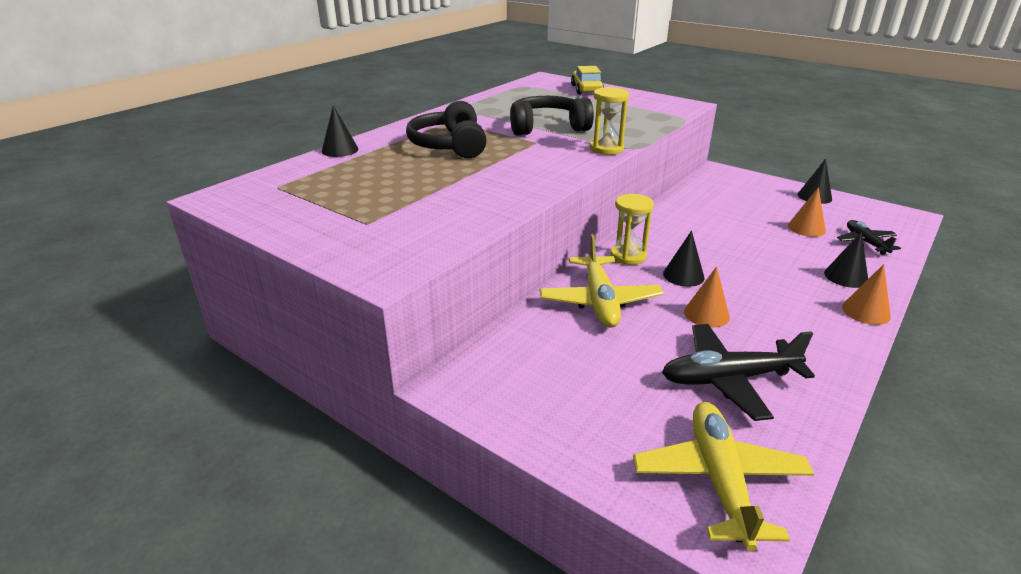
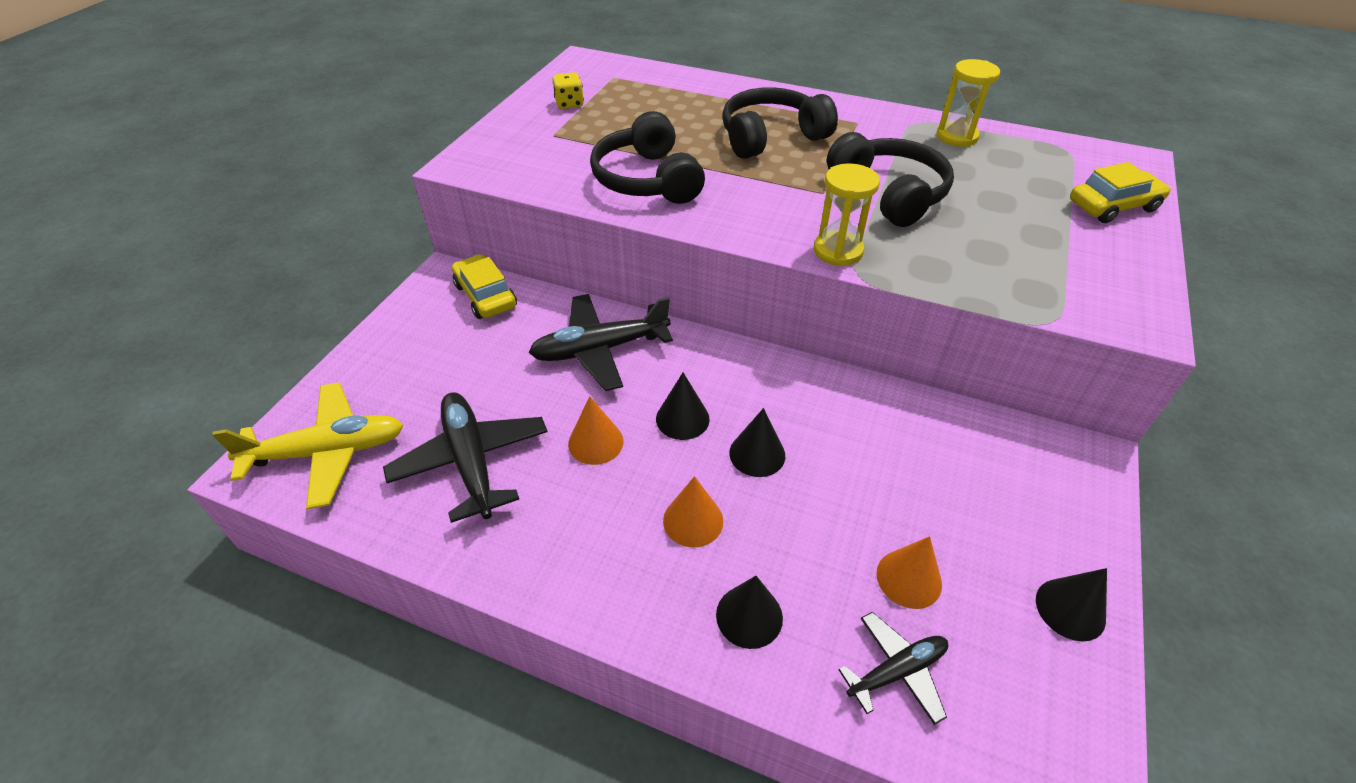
camera: 75 degrees right, 15 degrees up
black cone [321,105,358,157] -> black cone moved to [729,408,785,477]
yellow plane [540,234,664,328] -> black plane [529,294,673,391]
yellow hourglass [611,194,654,265] -> yellow hourglass moved to [937,59,1000,147]
orange cone [842,264,891,325] -> orange cone moved to [663,476,723,548]
none -> yellow car [452,254,517,319]
none -> yellow dice [552,72,584,109]
none -> black headphones [590,111,705,204]

